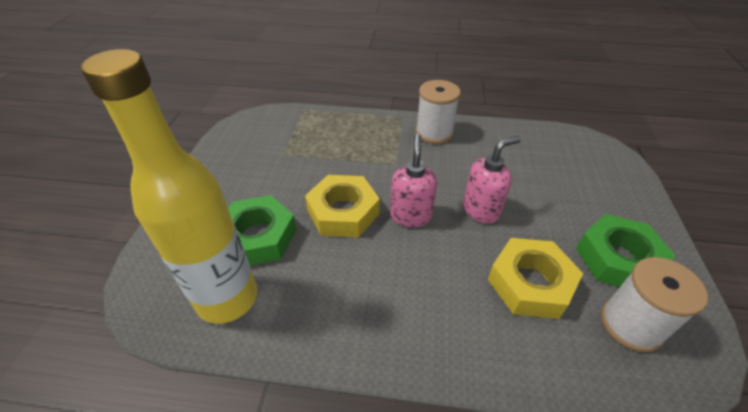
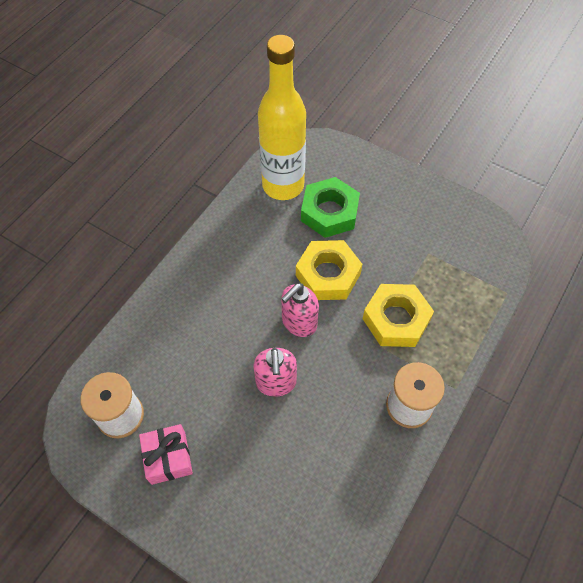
camera: 115 degrees right, 15 degrees up
pink soap dispenser [390,134,437,227] -> pink soap dispenser turned 105 degrees clockwise [281,283,319,337]
yellow nut [488,238,583,319] -> yellow nut moved to [363,284,434,347]
green nut [576,214,675,287] -> pink gift [139,424,193,485]

